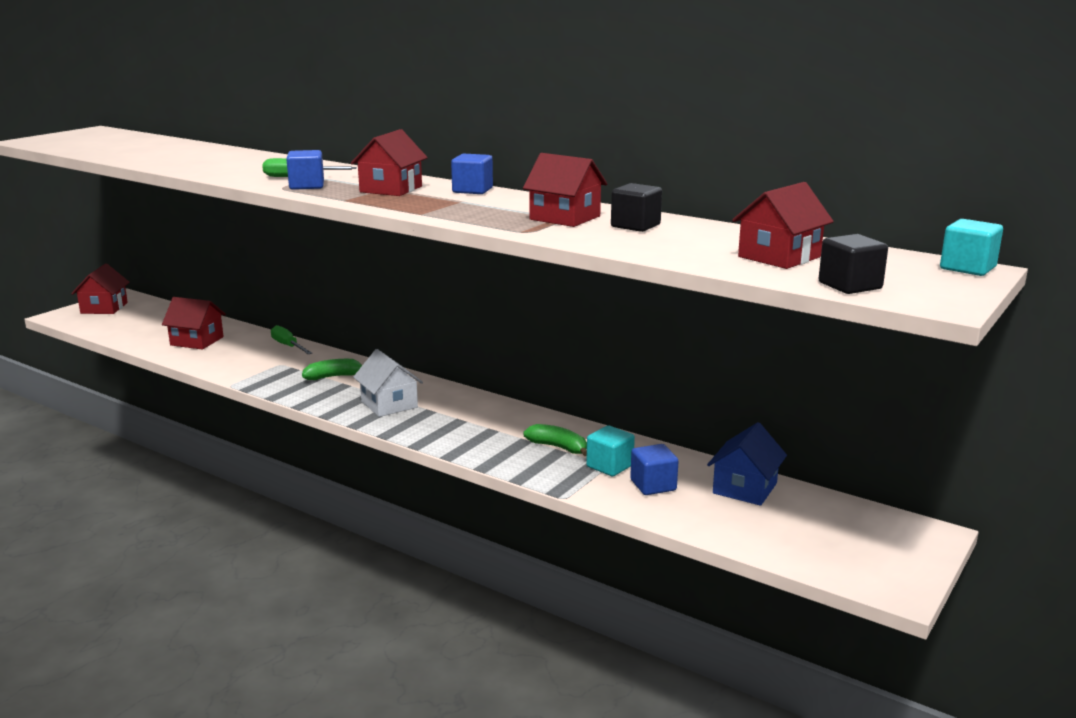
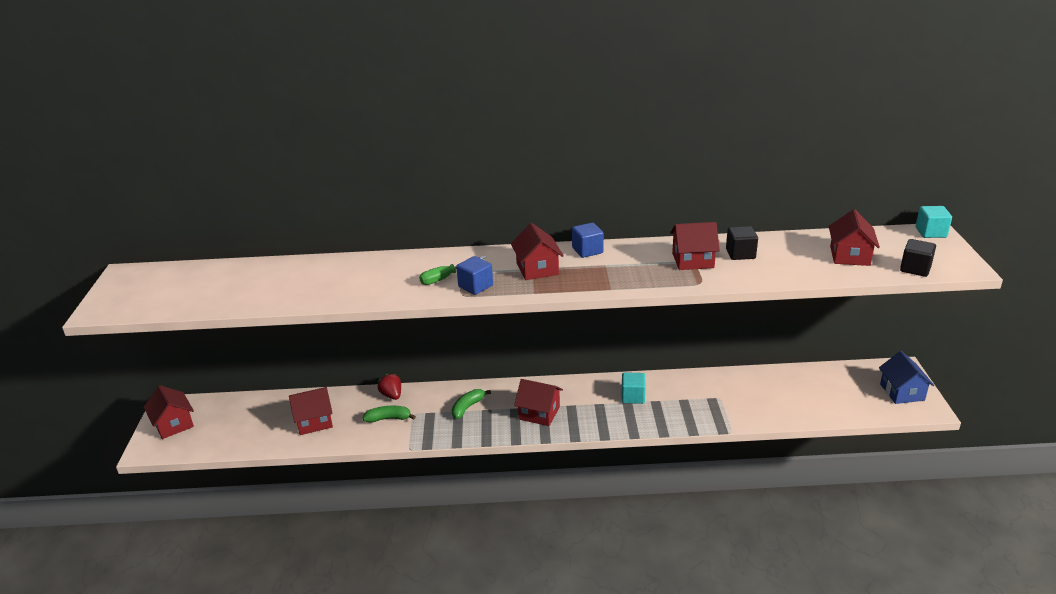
camera: 35 degrees left, 10 degrees up
green screwdriver [271,325,312,354] -> red strawberry [378,374,401,400]
white house [353,349,423,417] -> red house [514,379,563,426]
green banana [523,424,587,456] -> green banana moved to [362,406,416,423]
turquoise cube [586,425,635,476] -> turquoise cube moved to [622,372,646,404]
blue cube [630,444,678,495] -> none
blue house [707,422,787,506] -> blue house moved to [879,351,934,404]

